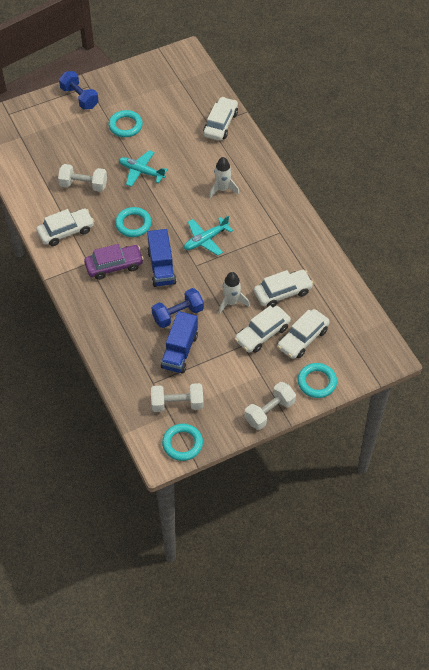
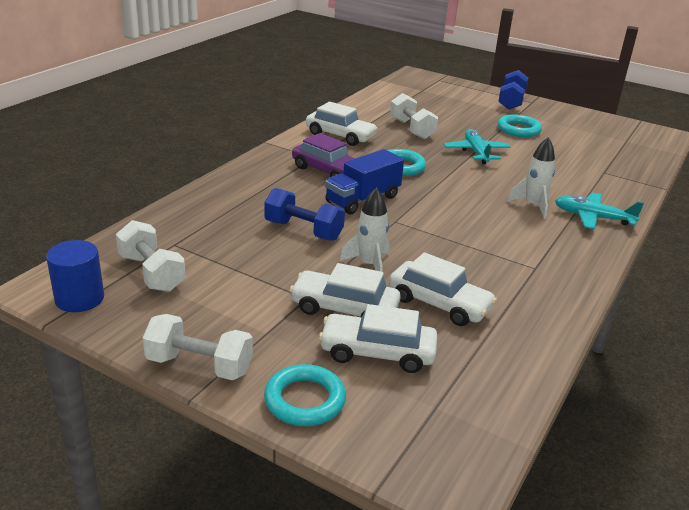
camera: 55 degrees right, 25 degrees down
blue truck [161,311,198,374] -> none
turquoise ring [162,424,203,461] -> blue cylinder [46,240,104,312]
turquoise plane [184,216,233,256] -> turquoise plane moved to [555,192,644,229]
white car [203,97,238,141] -> none

